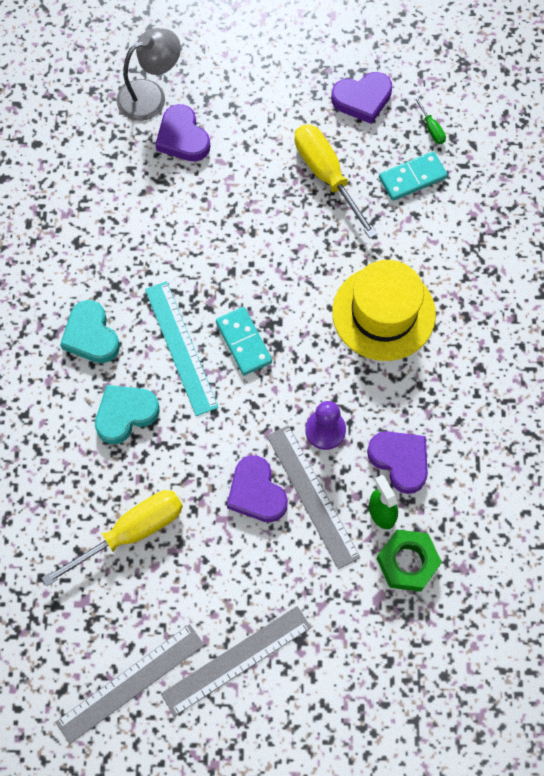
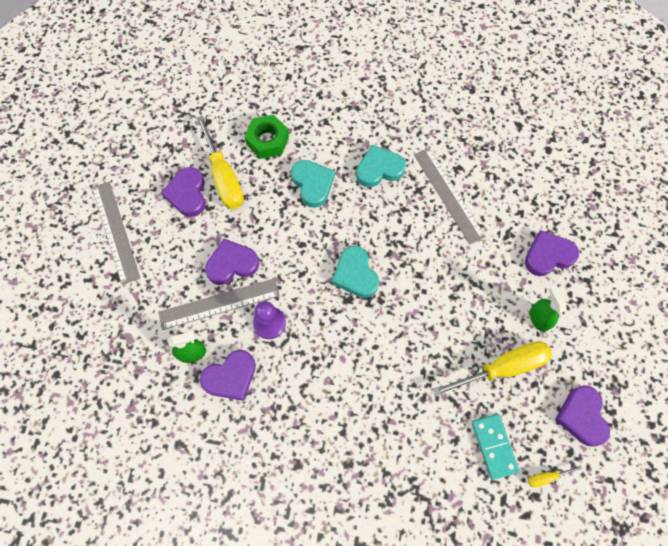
camera: 100 degrees right, 0 degrees up
grey ruler [55,624,204,744] -> grey ruler moved to [414,148,486,244]
grey lamp [116,28,181,121] -> none
turquoise ruler [145,281,219,416] -> none
turquoise domino [216,307,272,375] -> turquoise heart [332,246,379,298]
yellow hat [332,260,436,361] -> none
green nut [377,530,442,592] -> green nut moved to [245,115,289,159]
green screwdriver [414,96,446,144] -> yellow screwdriver [528,465,583,488]
none -> purple heart [161,167,206,217]
none -> green spray bottle [530,286,566,332]

